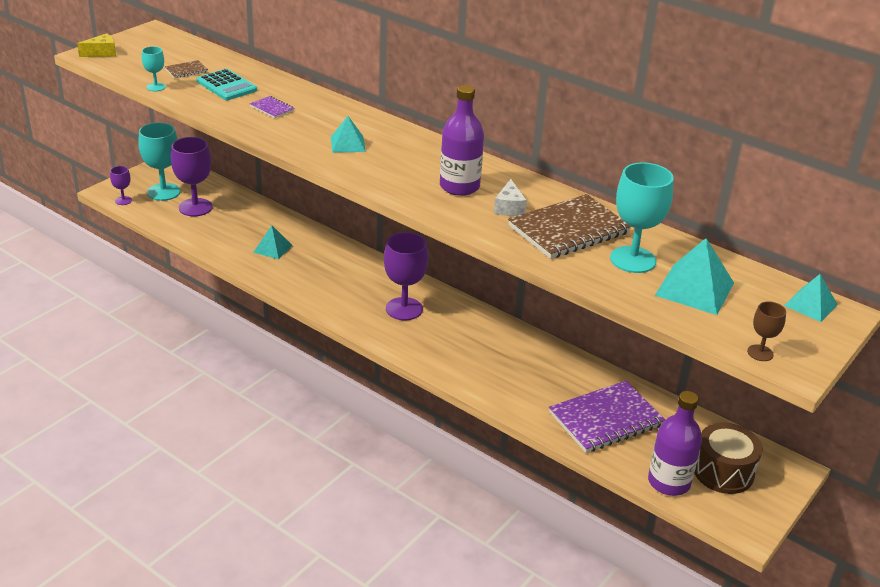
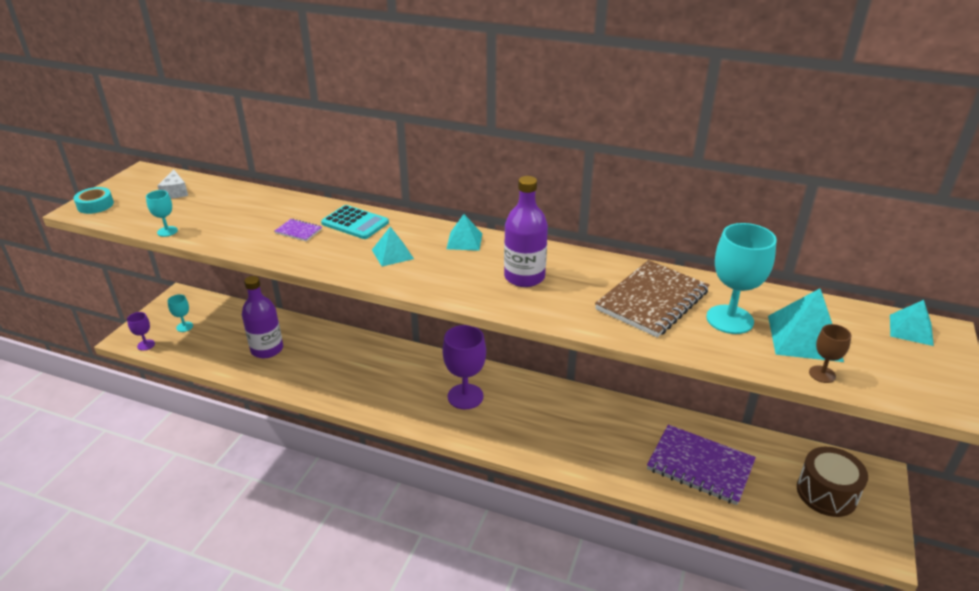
camera: 15 degrees left, 0 degrees up
yellow cheese [77,33,116,57] -> turquoise tape [74,187,114,214]
turquoise goblet [138,122,180,201] -> turquoise goblet [168,294,193,332], size x0.50
brown notebook [165,60,208,78] -> none
purple goblet [171,137,212,216] -> none
turquoise calculator [197,69,257,100] -> turquoise calculator moved to [321,205,389,239]
turquoise pyramid [253,226,292,259] -> turquoise pyramid moved to [447,214,482,251]
white cheese [494,179,527,216] -> white cheese moved to [157,170,188,199]
purple notebook [549,381,665,453] -> purple notebook turned 75 degrees clockwise [647,425,756,505]
purple bottle [648,391,702,496] -> purple bottle moved to [242,276,283,358]
brown goblet [747,301,786,361] -> brown goblet moved to [809,324,851,383]

